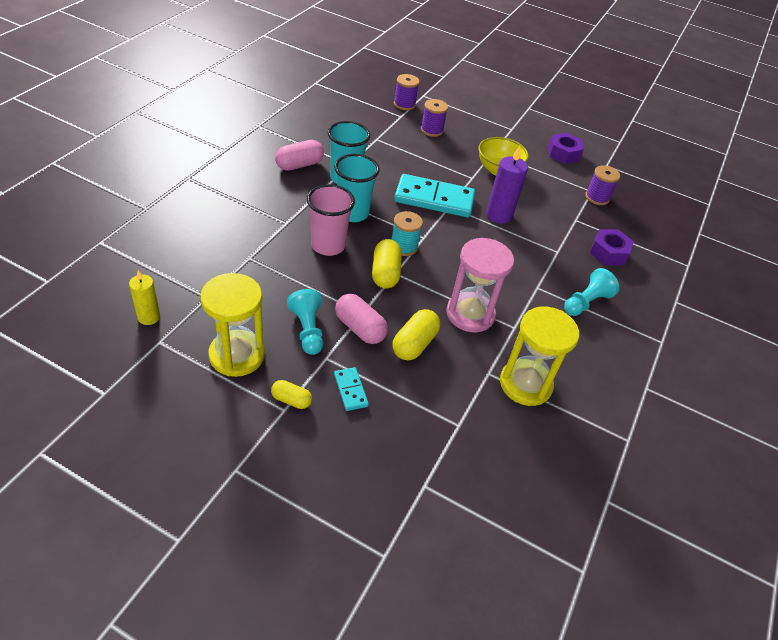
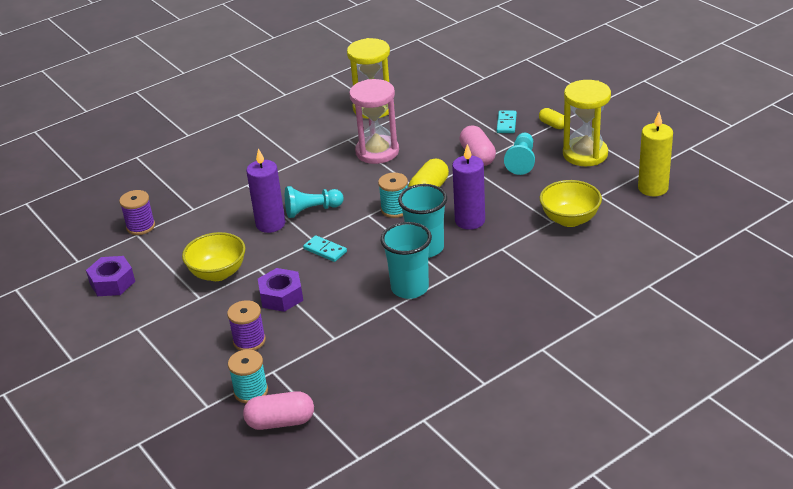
camera: 145 degrees left, 10 degrees down
yellow candle [129,270,160,325] -> yellow candle [638,112,673,196], size x1.54
pink capsule [275,140,324,171] -> pink capsule moved to [243,391,314,430]
pink cup [307,184,355,256] -> purple candle [452,144,485,230]
yellow capsule [392,309,440,360] -> none
purple spool [394,74,420,111] -> turquoise spool [228,349,268,403]
turquoise domino [394,174,475,217] -> turquoise domino [303,235,347,262], size x0.46
turquoise pawn [564,268,619,316] -> turquoise pawn moved to [285,186,343,218]
purple nut [590,229,634,265] -> purple nut moved to [258,268,303,312]
none -> yellow bowl [540,180,602,227]

